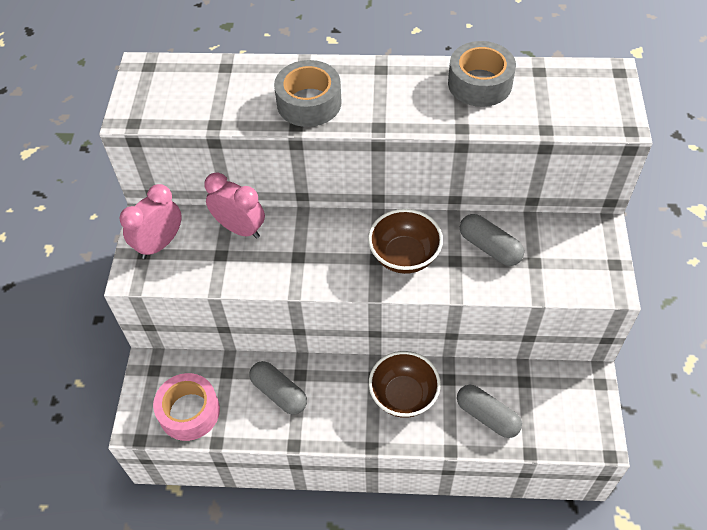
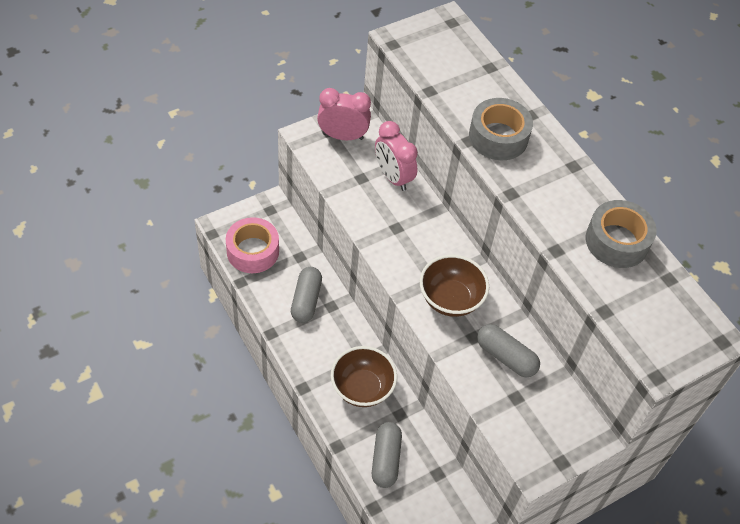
camera: 50 degrees right, 0 degrees up
pink clock [204,172,265,239] -> pink clock turned 150 degrees clockwise [375,121,418,191]
grey capsule [460,214,524,266] -> grey capsule turned 60 degrees counterclockwise [477,324,540,377]

